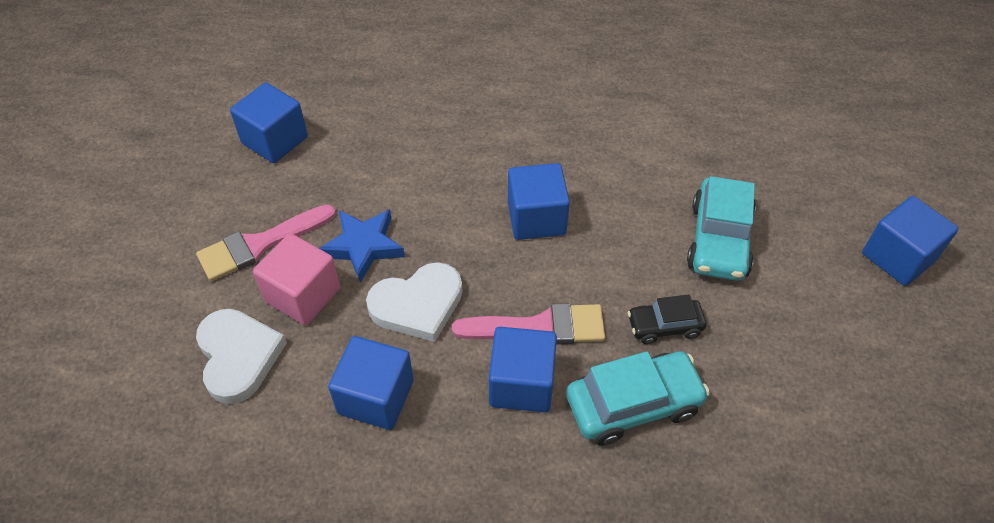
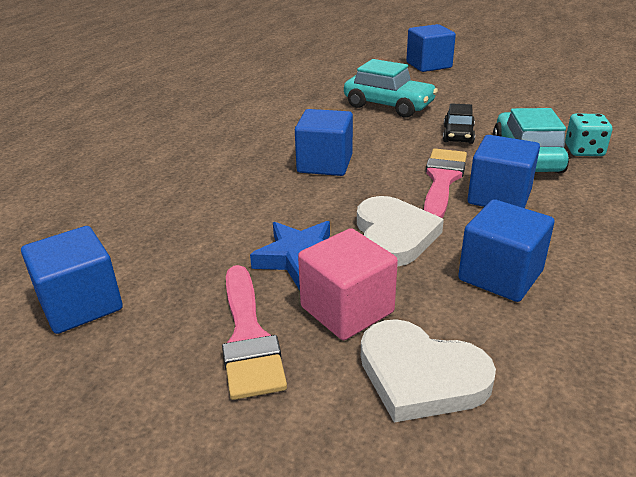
camera: 70 degrees left, 20 degrees down
white heart [196,309,287,404] -> white heart turned 150 degrees counterclockwise [361,319,496,422]
none -> turquoise dice [565,113,612,156]

